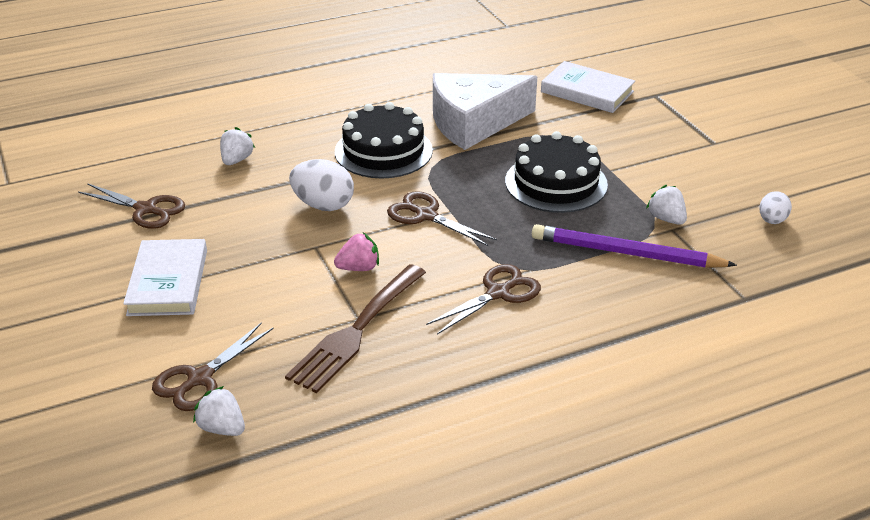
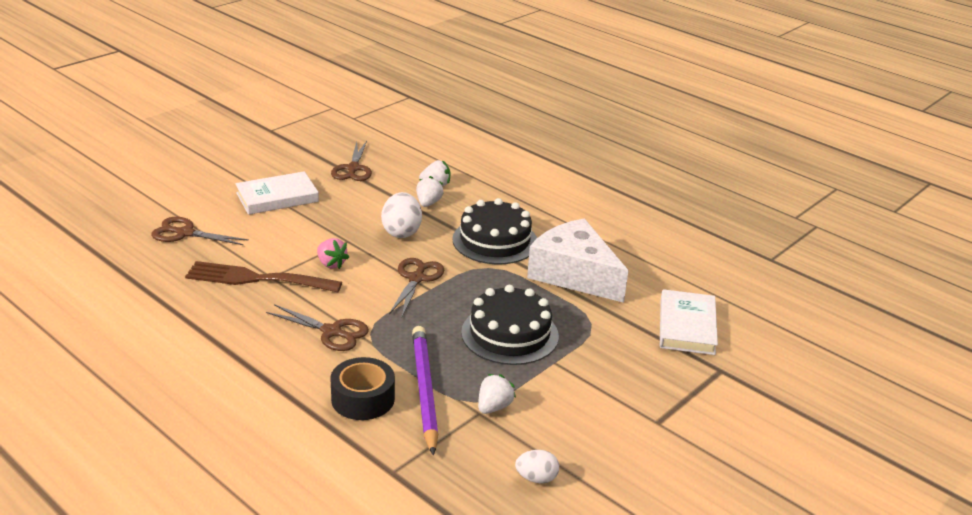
camera: 65 degrees right, 5 degrees down
white strawberry [193,386,245,436] -> white strawberry moved to [416,176,443,207]
none -> black tape [331,357,395,420]

